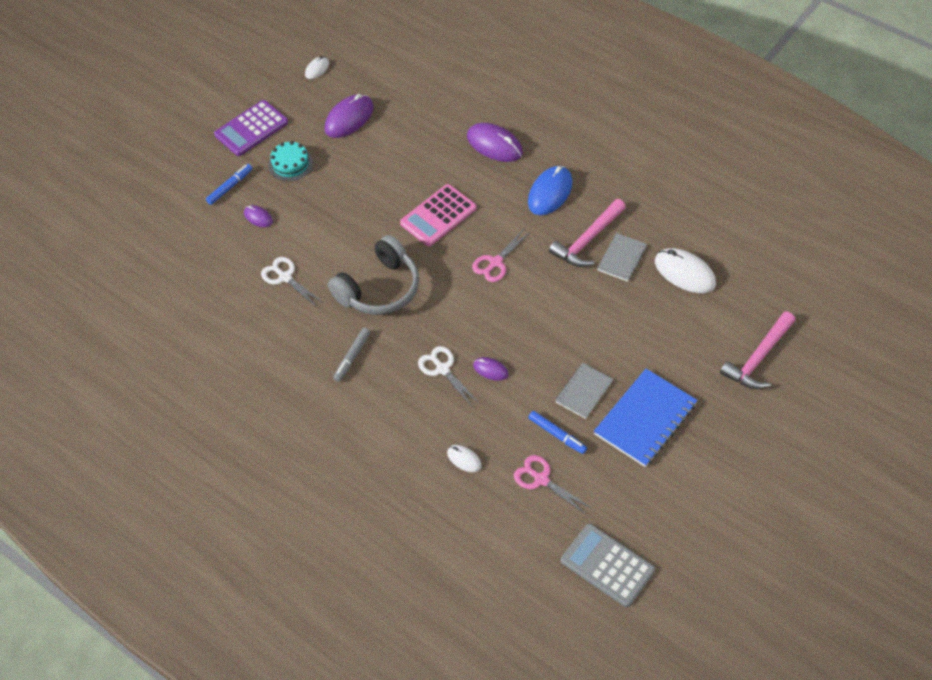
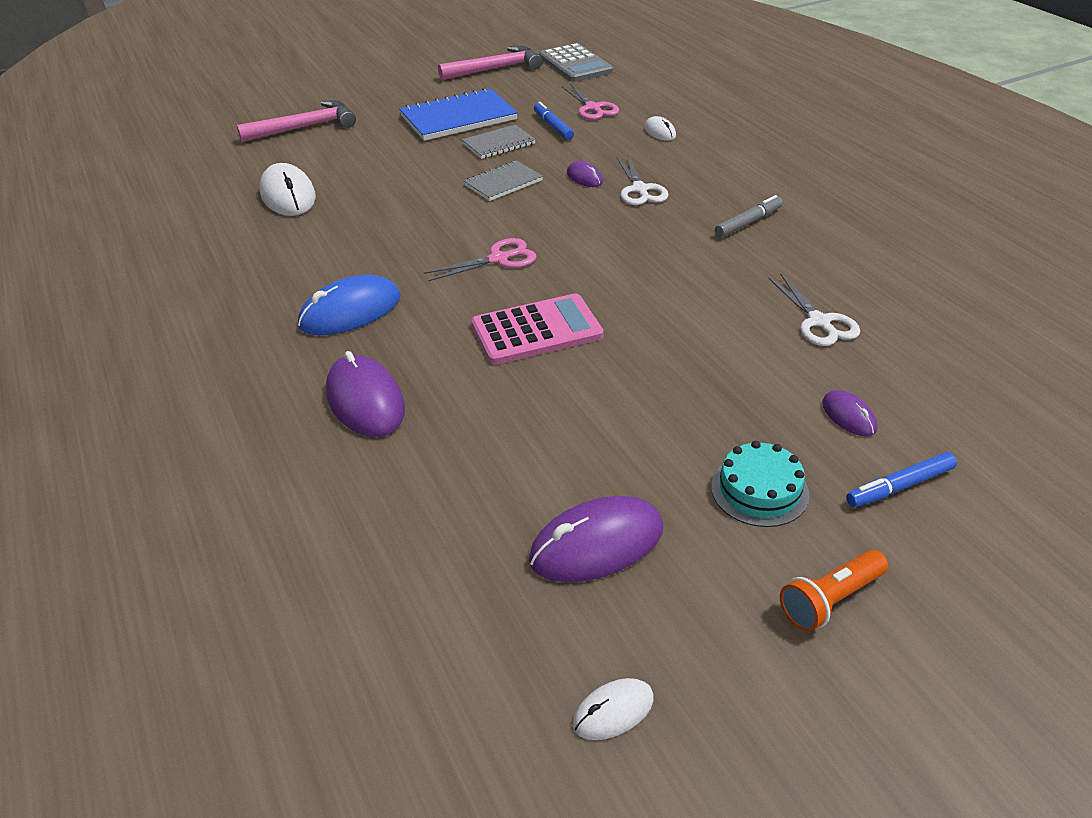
camera: 155 degrees left, 15 degrees down
purple calculator [214,100,288,156] -> orange flashlight [780,550,888,631]
grey headphones [328,235,419,315] -> none
pink hammer [549,199,626,267] -> pink hammer moved to [438,46,543,80]
grey notebook [597,233,647,282] -> grey notebook moved to [464,160,543,201]

